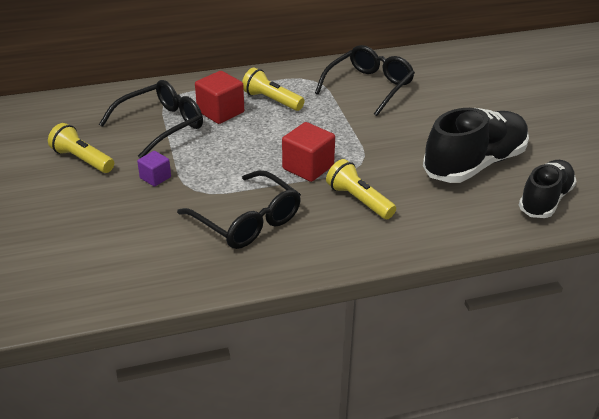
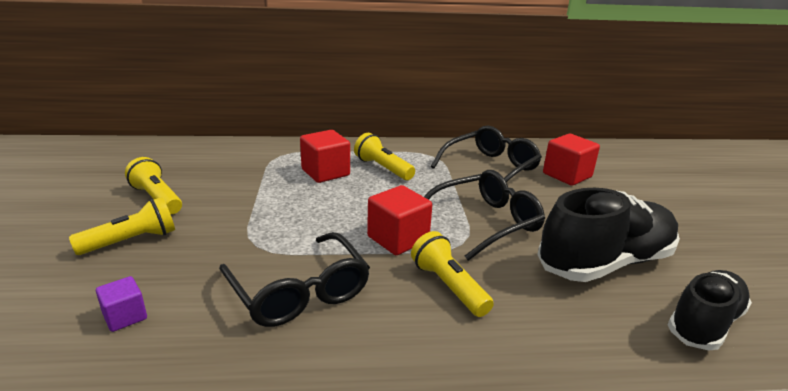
camera: 10 degrees right, 10 degrees down
black glasses [99,80,203,158] -> black glasses moved to [424,170,545,261]
purple cube [137,151,171,187] -> purple cube moved to [96,276,147,332]
none -> yellow flashlight [69,197,175,255]
none -> red cube [543,134,600,186]

